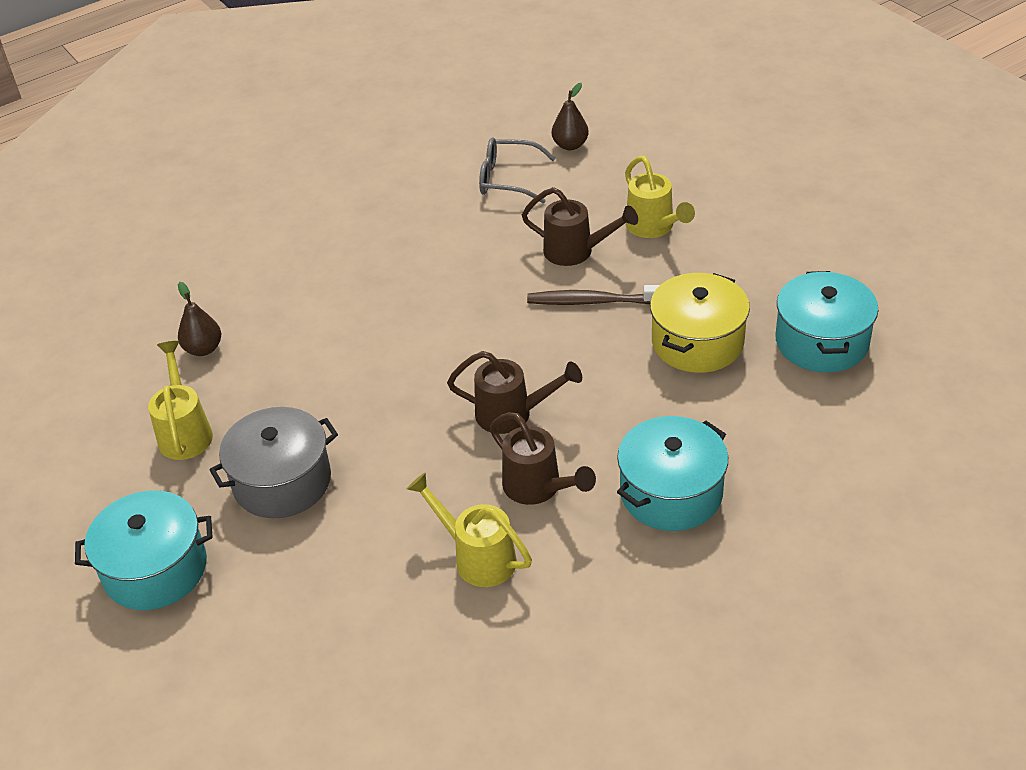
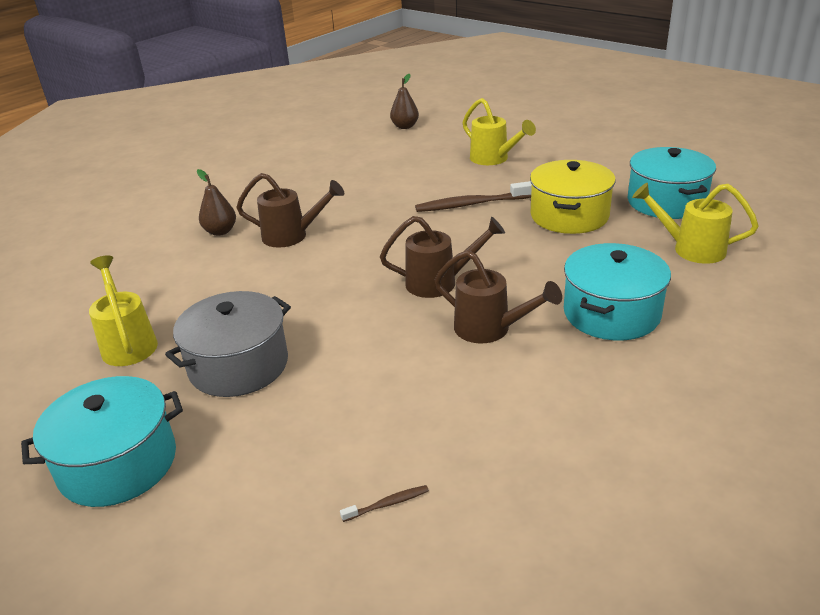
camera: 15 degrees left, 10 degrees down
brown pear [178,282,221,356] -> brown pear moved to [197,169,236,236]
yellow watering can [407,473,532,587] -> yellow watering can moved to [632,183,759,264]
grey glasses [479,137,556,203] -> none
brown watering can [522,187,638,266] -> brown watering can moved to [236,173,344,248]
none -> brown toothbrush [340,485,429,522]

